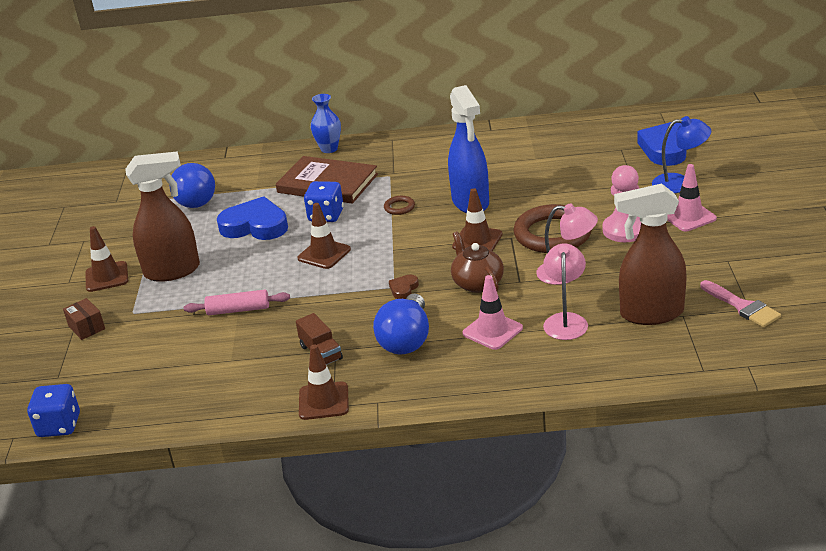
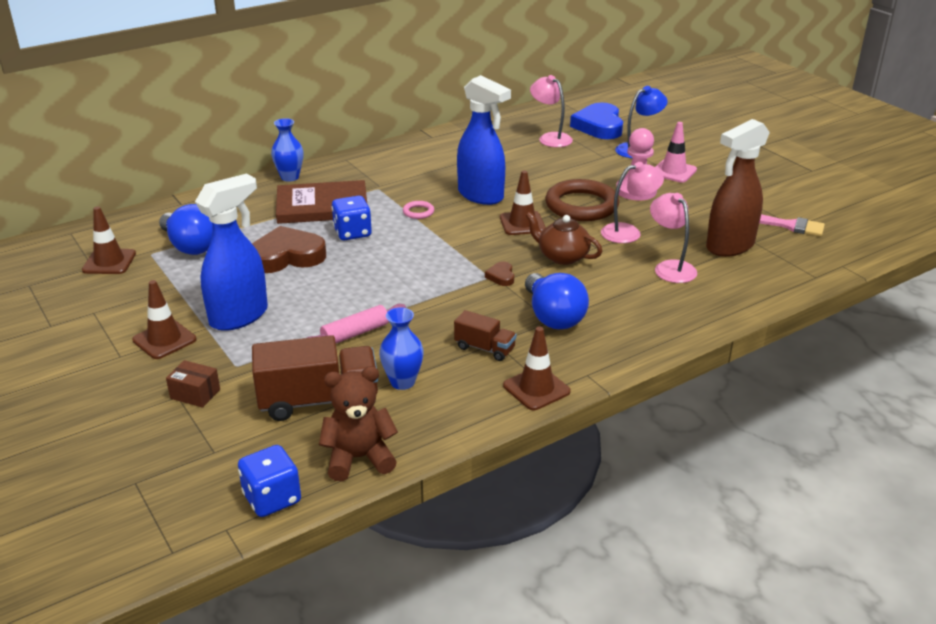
camera: 35 degrees left, 0 degrees up
brown spray bottle [125,151,200,282] -> blue spray bottle [195,174,268,331]
blue heart [217,196,288,240] -> brown heart [252,226,326,273]
brown traffic cone [297,203,351,269] -> brown traffic cone moved to [82,207,136,274]
brown ring [384,196,415,215] -> pink ring [403,201,434,219]
pink traffic cone [462,275,523,350] -> none
none -> brown truck [252,335,378,421]
none -> brown teddy bear [319,366,398,481]
none -> blue vase [379,307,424,390]
none -> pink lamp [530,75,573,147]

